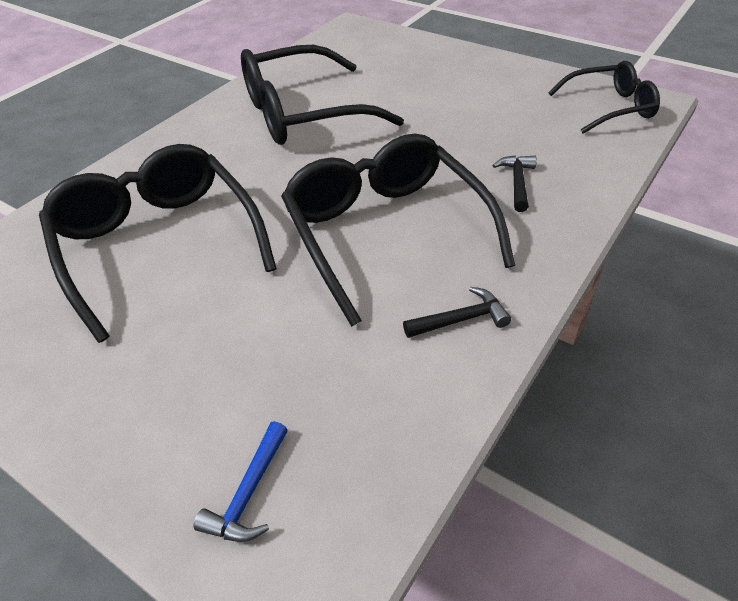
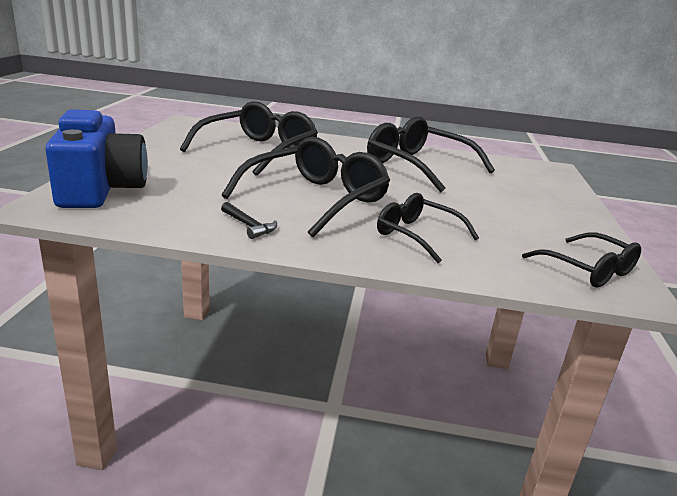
camera: 60 degrees right, 20 degrees down
blue hammer [194,421,288,542] -> blue camera [45,109,148,208]
black hammer [493,155,537,212] -> black glasses [377,193,479,263]

